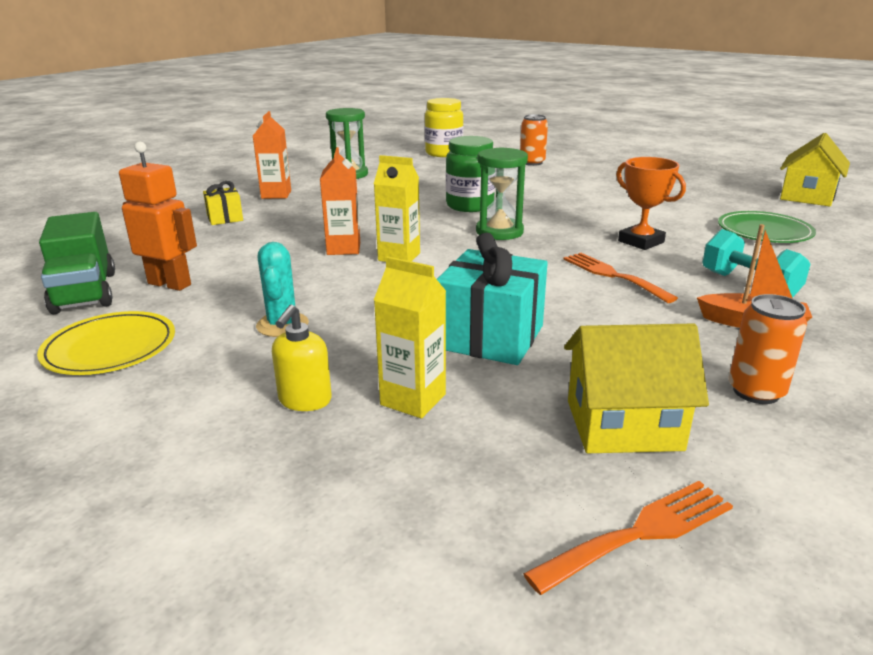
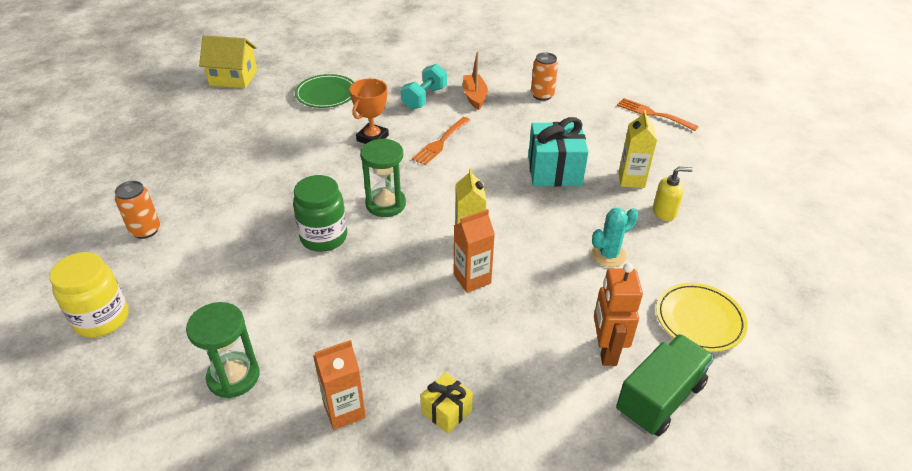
camera: 115 degrees left, 15 degrees up
yellow house [564,323,709,453] -> none

